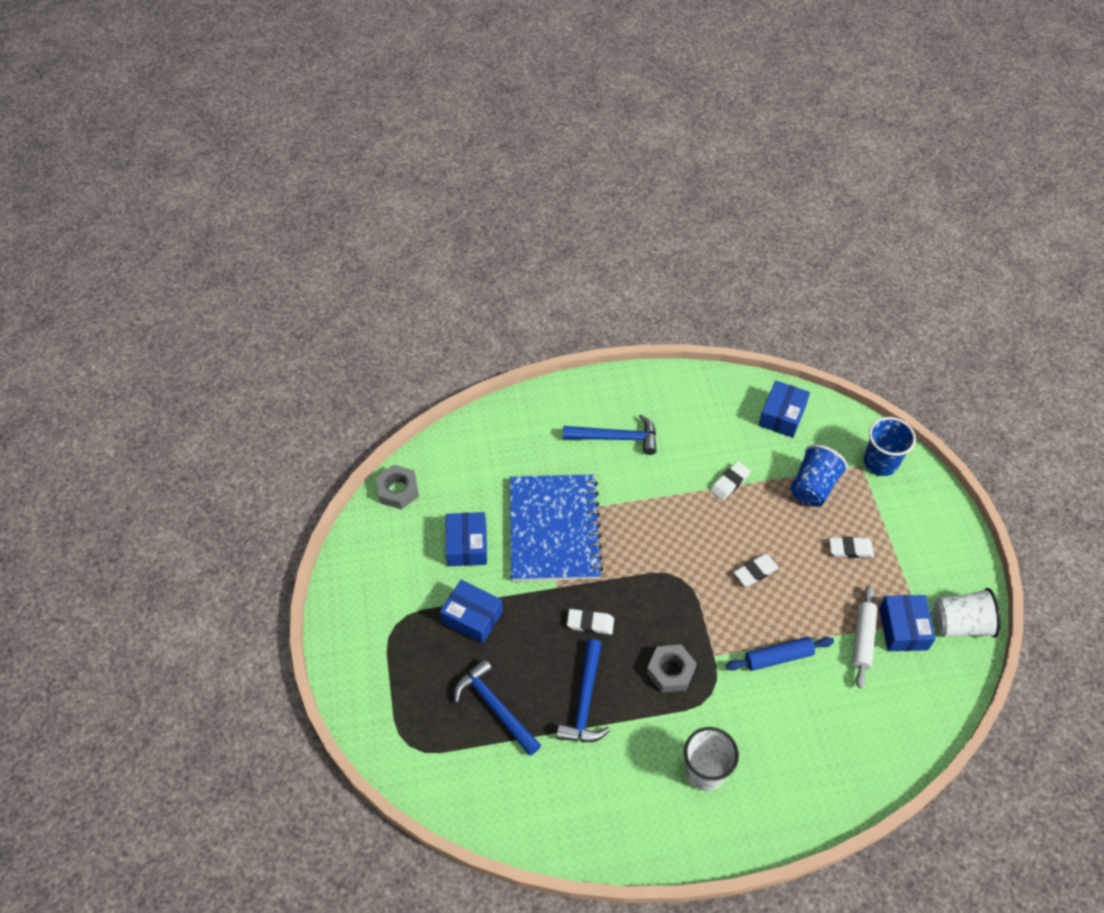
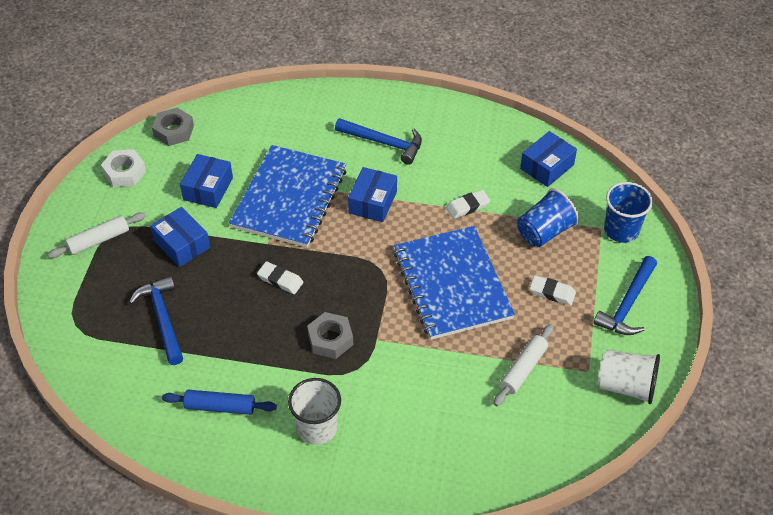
camera: 20 degrees right, 5 degrees down
blue hammer [556,639,610,742] -> blue hammer moved to [594,256,657,335]
blue rolling pin [725,637,834,671] -> blue rolling pin moved to [162,390,277,415]
white eraser [734,554,779,586] -> blue notebook [394,226,515,340]
blue box [879,595,936,651] -> blue box moved to [348,167,397,222]
none -> white rolling pin [47,212,146,258]
none -> white nut [101,149,146,187]

